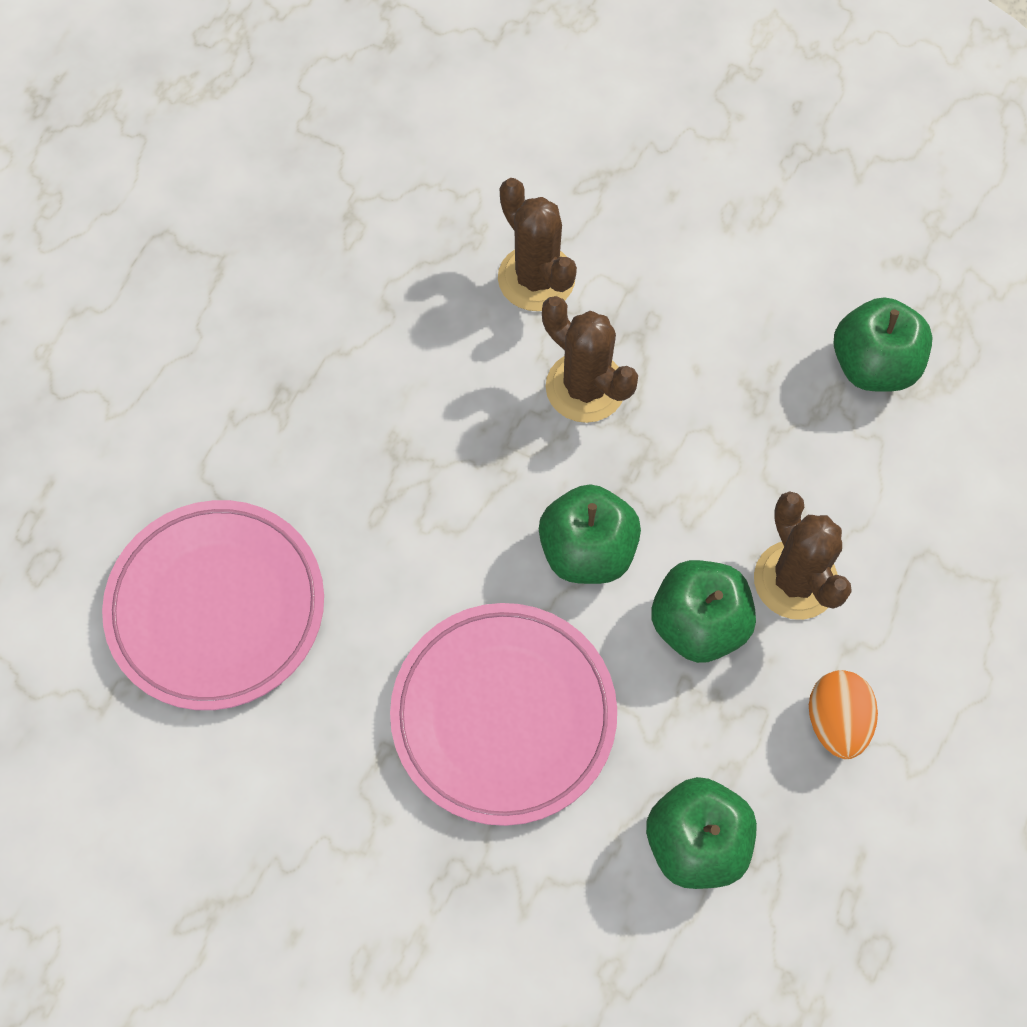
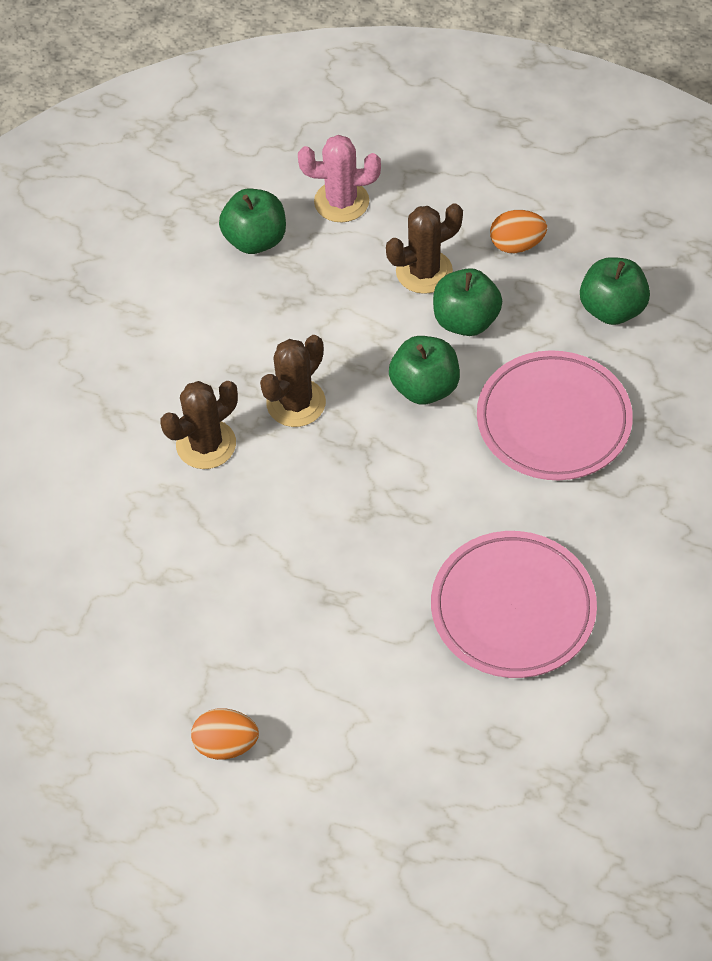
camera: 95 degrees left, 10 degrees down
none -> orange egg [191,708,259,760]
none -> pink cactus [298,135,381,222]

